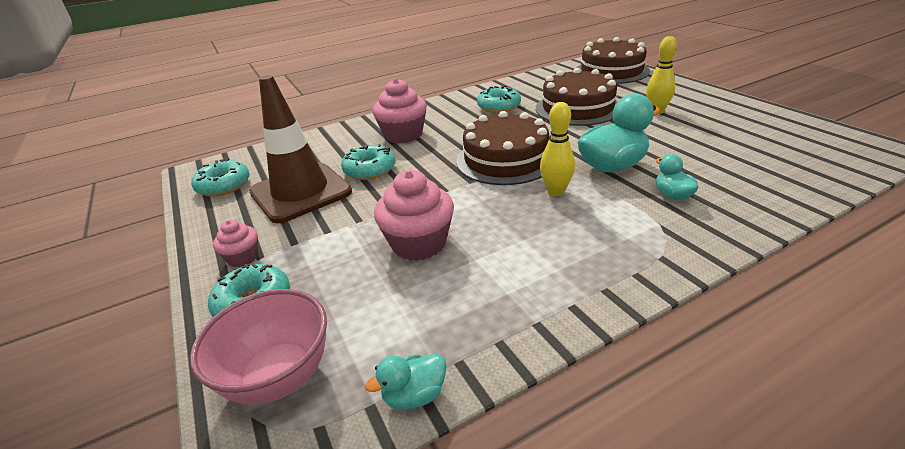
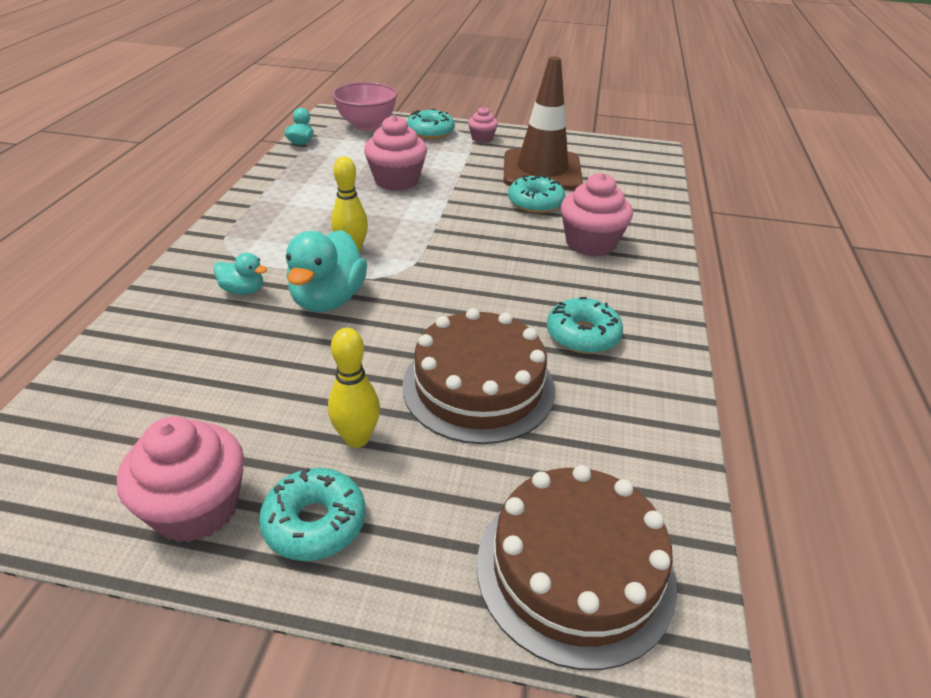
camera: 125 degrees right, 5 degrees up
turquoise donut [191,159,250,197] -> turquoise donut moved to [259,467,365,561]
brown cake [456,111,549,185] -> none
none -> pink cupcake [117,416,244,542]

